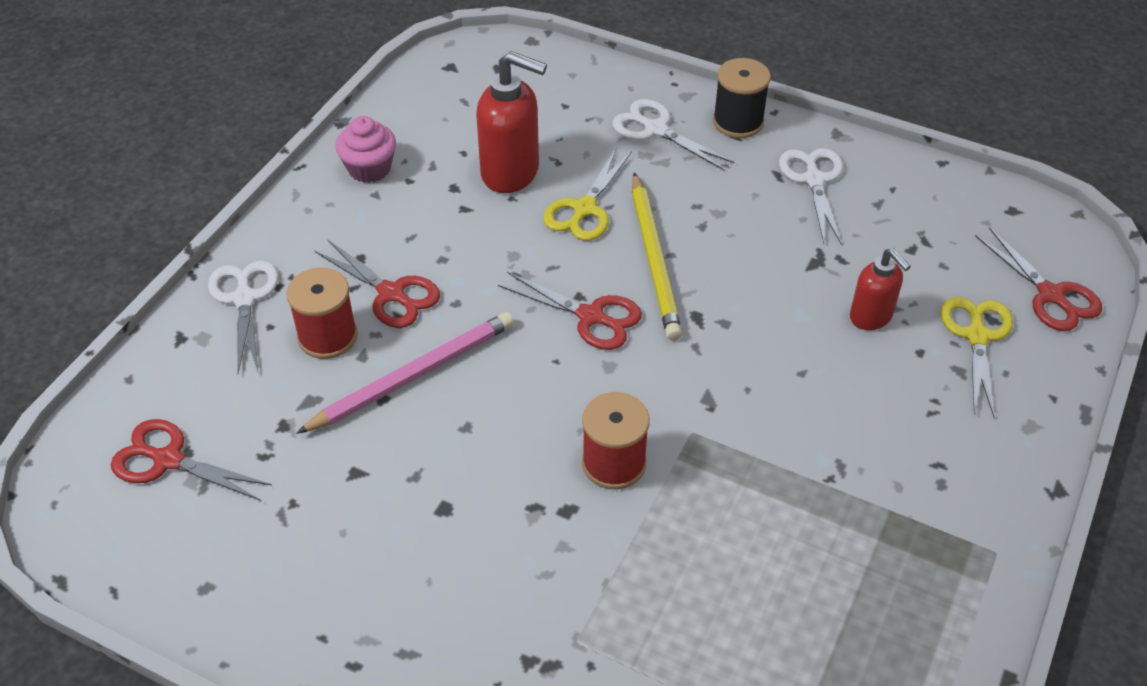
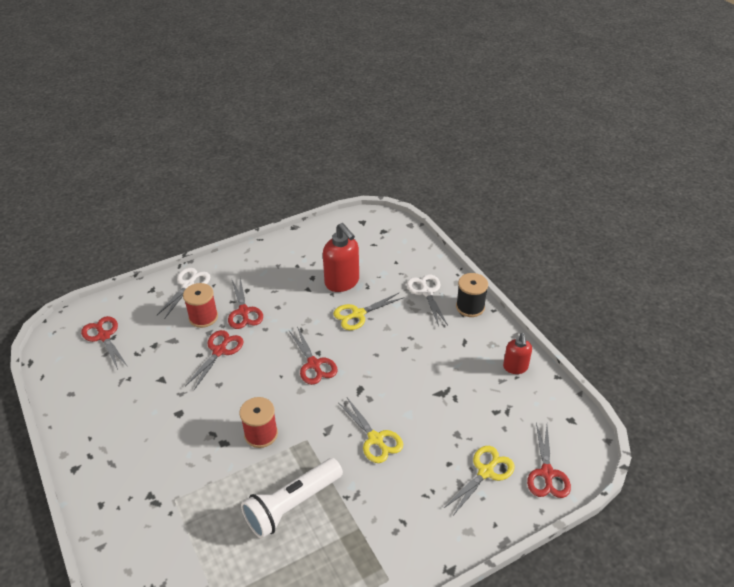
camera: 35 degrees right, 5 degrees down
pink pencil [296,312,514,434] -> red scissors [185,330,244,390]
pink cupcake [336,116,396,183] -> none
yellow pencil [632,172,682,340] -> none
white scissors [779,148,843,245] -> none
red soap dispenser [850,248,911,330] -> red soap dispenser moved to [503,333,532,374]
none -> white flashlight [241,458,343,539]
none -> yellow scissors [339,398,403,463]

